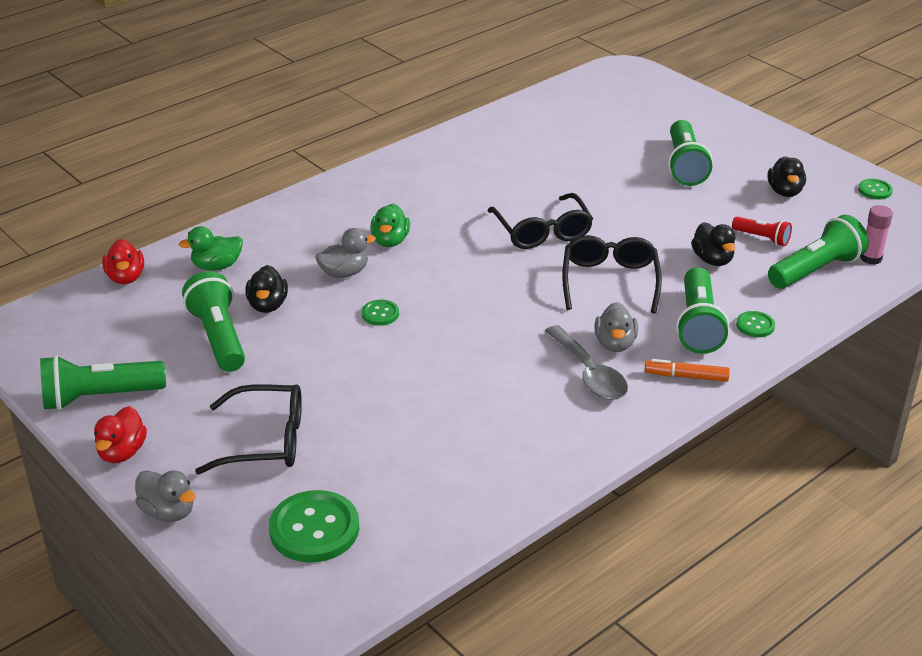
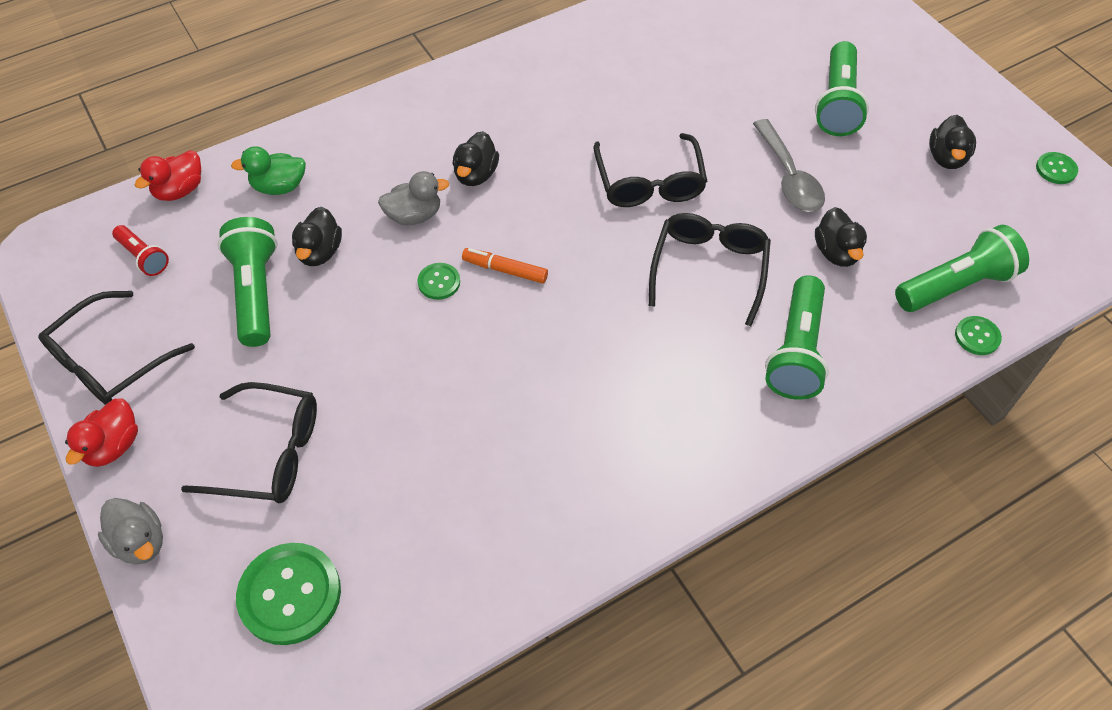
camera: 10 degrees right, 20 degrees up
green flashlight [40,355,166,410] -> black glasses [38,291,195,405]
red duck [102,239,144,284] -> red duck turned 45 degrees clockwise [135,150,201,201]
green duck [370,204,410,247] -> black duck [453,131,499,186]
grey spoon [545,325,628,400] -> grey spoon moved to [753,119,825,212]
grey duck [594,302,638,352] -> none
orange marker [645,359,730,382] -> orange marker moved to [462,248,548,283]
red flashlight [732,217,792,246] -> red flashlight moved to [112,225,169,276]
green button [736,311,775,337] -> green button moved to [955,316,1002,355]
pink glue stick [860,205,893,265] -> none

